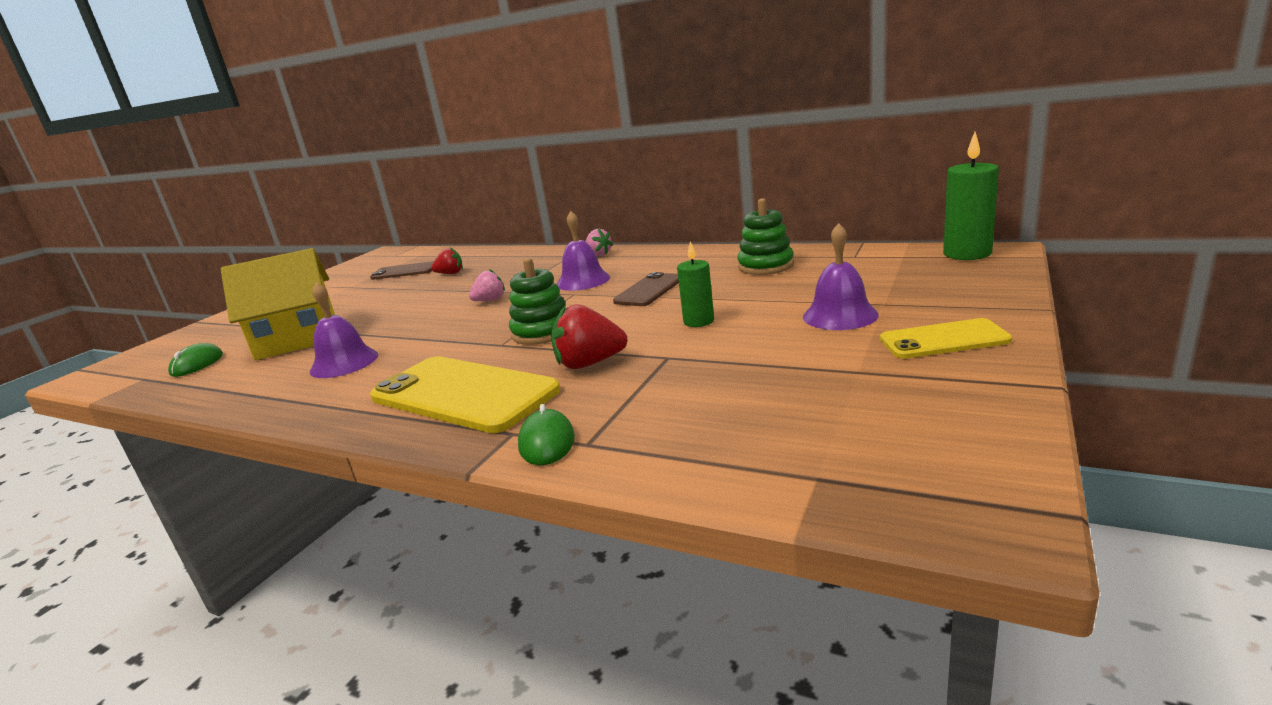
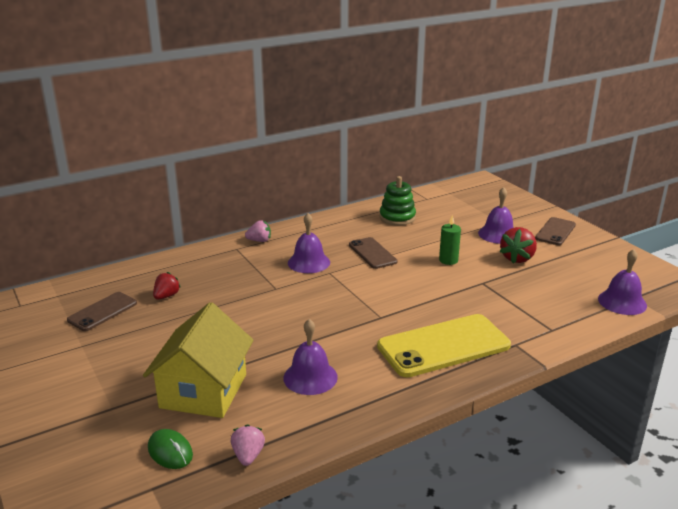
camera: 60 degrees left, 5 degrees up
pink strawberry [469,269,505,301] -> pink strawberry moved to [231,424,265,466]
green stacking toy [509,258,566,345] -> none
green mouse [518,404,575,465] -> none
red strawberry [551,304,628,369] -> red strawberry moved to [500,227,537,264]
yellow phone [880,318,1012,358] -> brown phone [535,217,576,245]
green candle [943,132,999,260] -> none
none -> purple bell [598,249,647,315]

